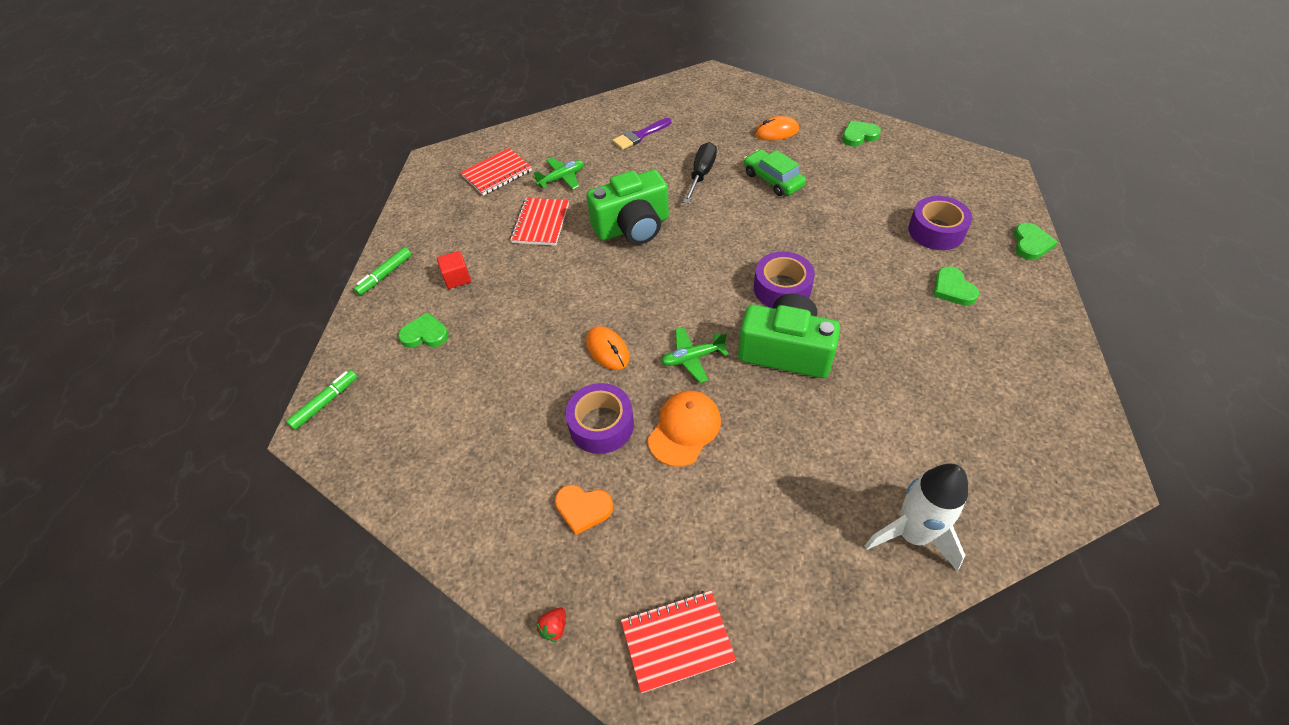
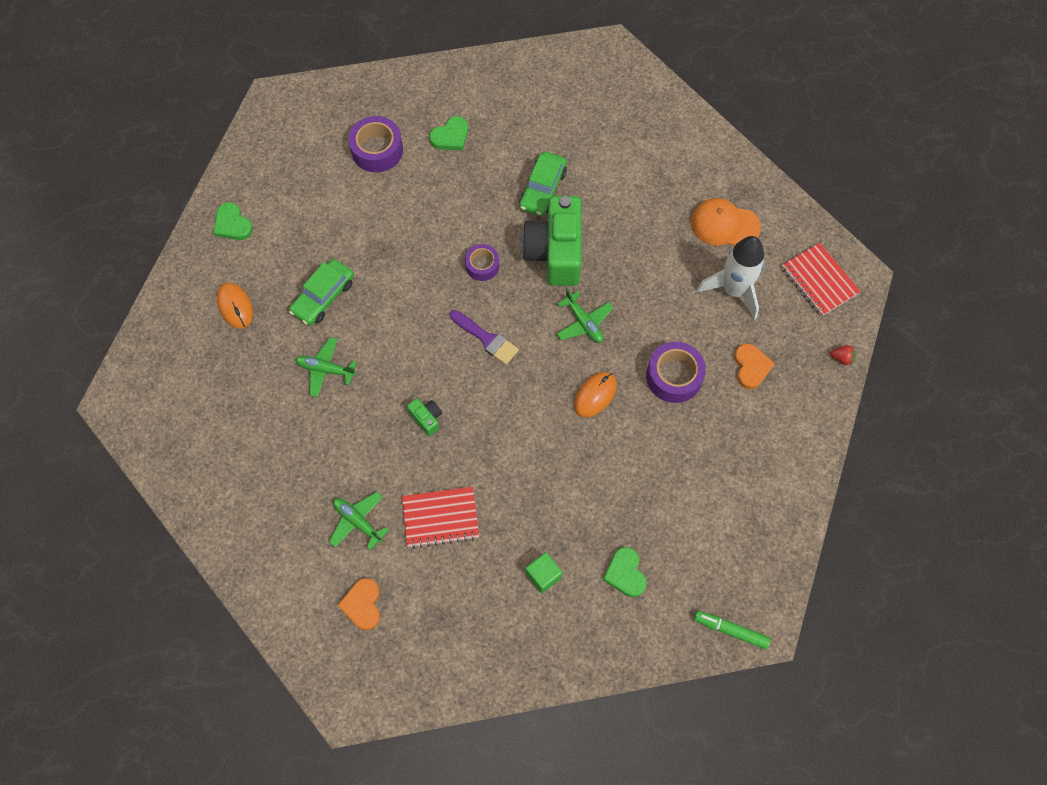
camera: 110 degrees left, 15 degrees up
green marker [353,247,411,295] -> none
red cube [437,251,471,289] -> green cube [526,552,563,593]
red notebook [460,148,532,196] -> orange heart [337,578,380,630]
green camera [586,170,669,244] -> green camera [407,398,442,436], size x0.42
purple brush [612,118,671,150] -> purple brush moved to [450,310,519,365]
orange cap [648,391,721,467] -> orange cap moved to [691,198,761,246]
black screwdriver [683,142,717,203] -> green plane [296,337,357,397]
purple tape [754,251,815,308] -> purple tape [465,244,499,281], size x0.63
white rocket [865,463,968,571] -> white rocket moved to [697,236,765,320]
green heart [1013,223,1058,260] -> none
none -> green car [519,151,567,216]

